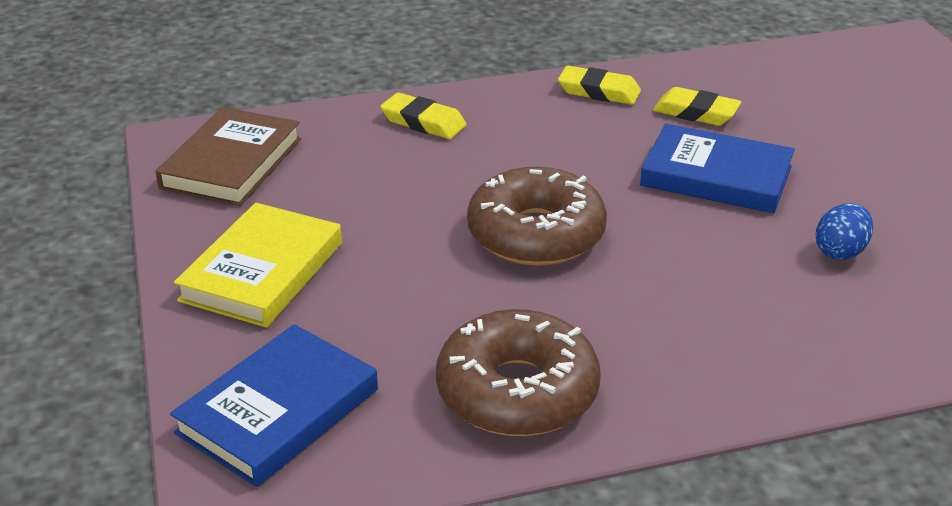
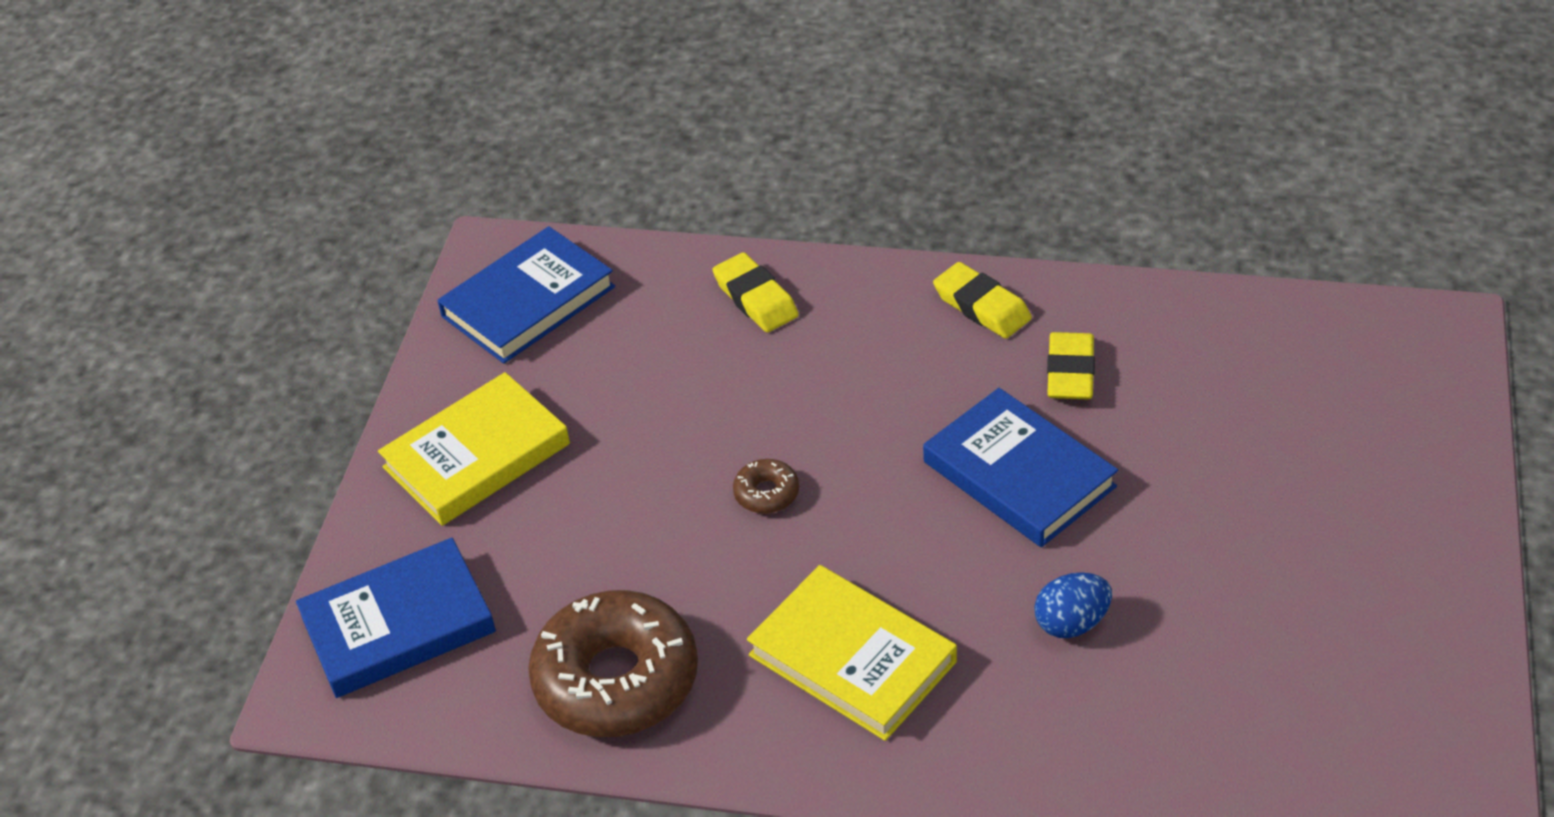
camera: 30 degrees right, 10 degrees up
brown book [156,107,301,206] -> blue book [437,226,615,364]
brown donut [467,167,607,266] -> brown donut [733,459,799,514], size x0.42
yellow eraser [653,87,741,126] -> yellow eraser turned 45 degrees clockwise [1047,332,1095,399]
none -> yellow book [747,565,957,741]

